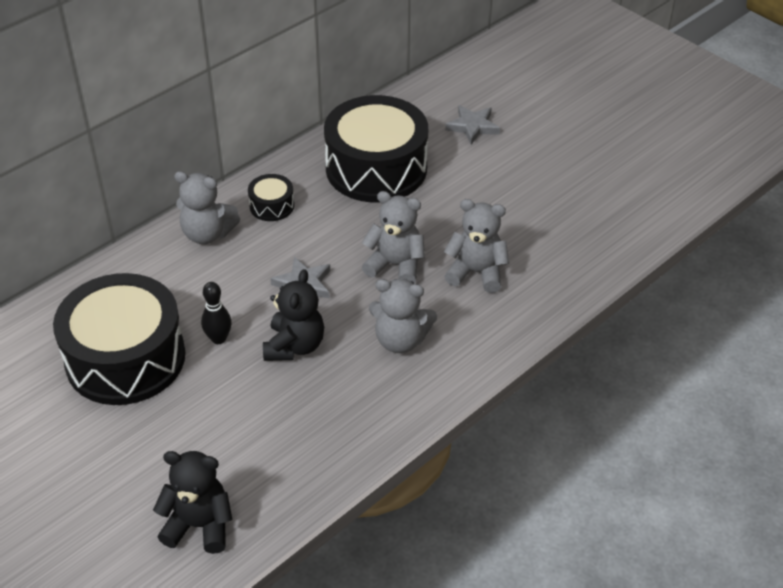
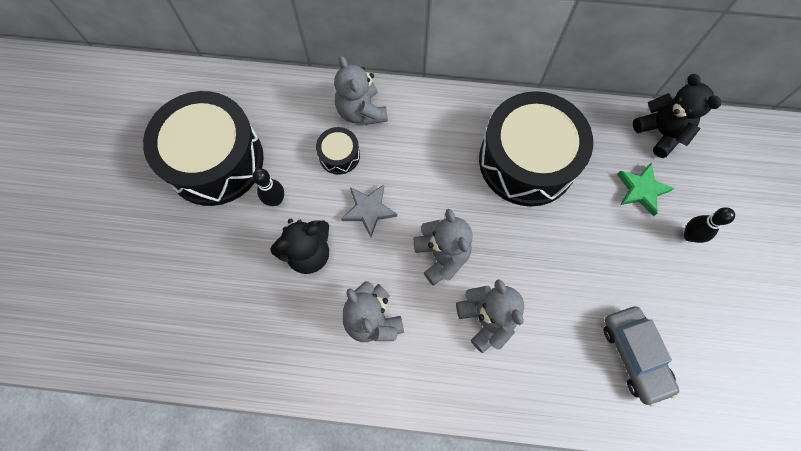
camera: 50 degrees right, 25 degrees up
black teddy bear [153,451,233,554] -> black teddy bear moved to [633,74,721,158]
black drum [248,174,294,221] -> black drum moved to [316,127,360,175]
grey star [445,105,500,144] -> green star [617,163,674,216]
none -> grey car [603,307,679,406]
none -> black bowling pin [684,207,735,243]

